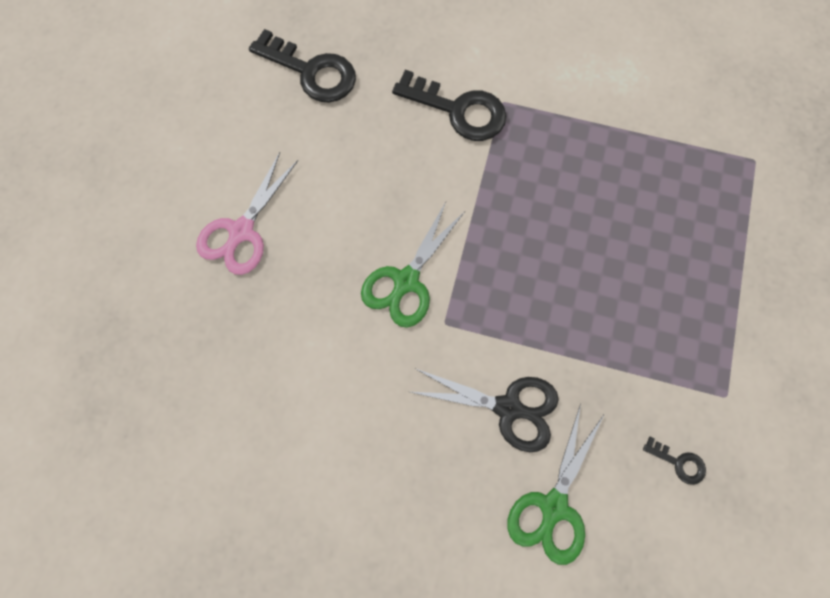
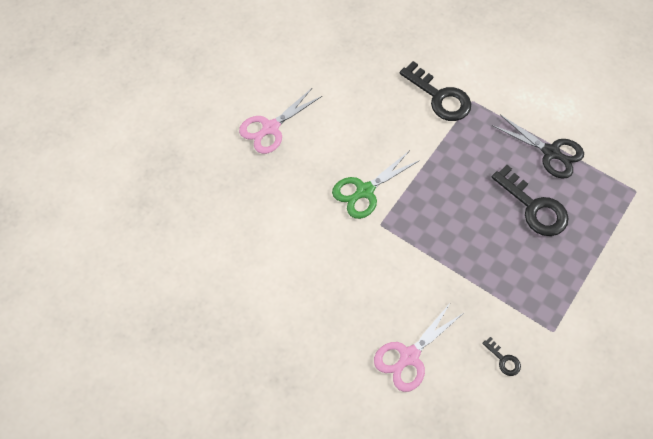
camera: 20 degrees right, 10 degrees down
black key [249,29,356,103] -> black key moved to [492,165,569,236]
black scissors [411,368,559,452] -> black scissors moved to [492,115,584,179]
green scissors [507,404,604,565] -> pink scissors [374,302,462,392]

